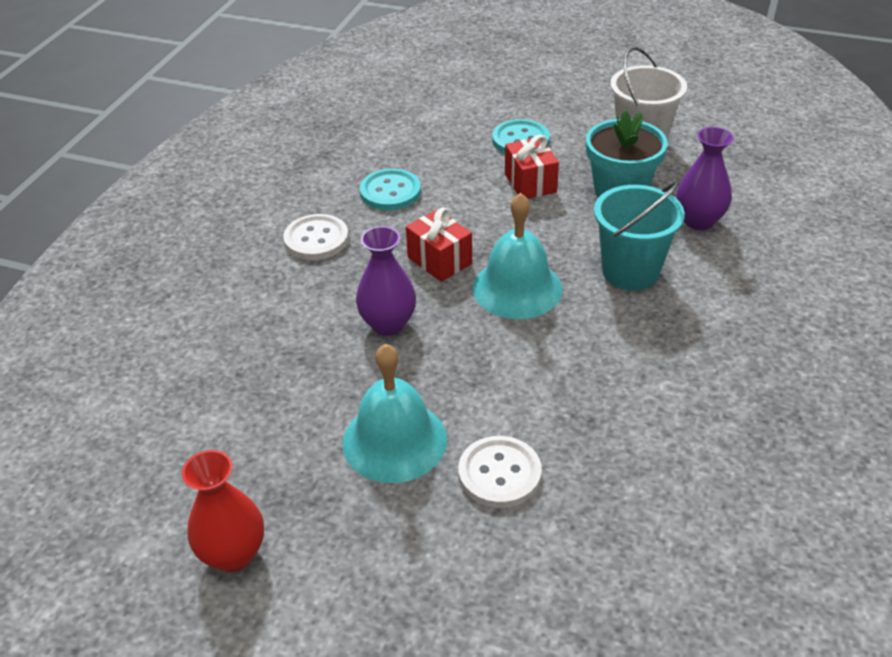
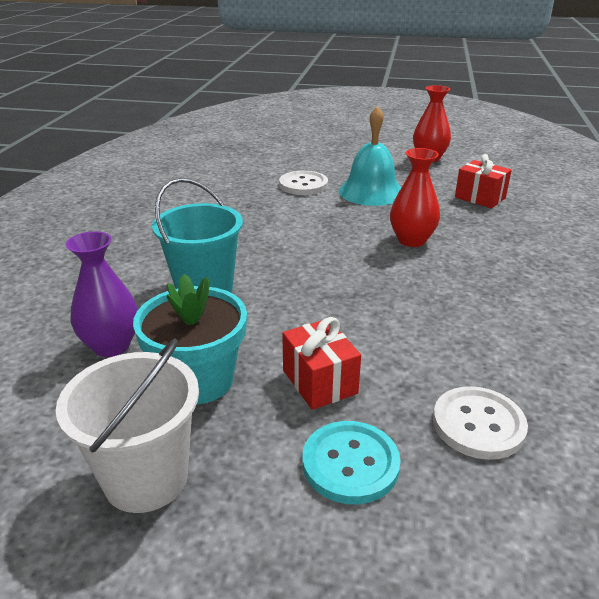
camera: 170 degrees right, 10 degrees down
white button [283,214,349,260] -> white button moved to [433,386,528,460]
purple vase [356,226,416,336] -> red vase [390,148,440,247]
turquoise button [360,169,421,210] -> none
red gift [406,208,472,282] -> red gift moved to [455,154,512,208]
turquoise bell [472,193,563,319] -> none

